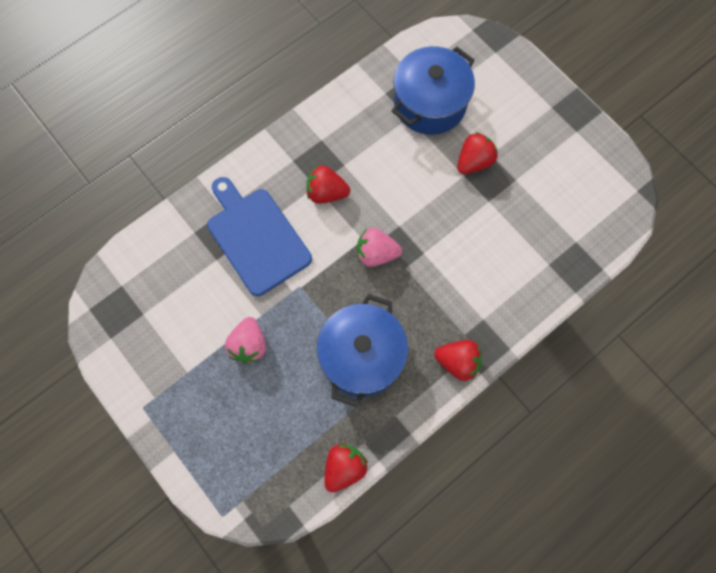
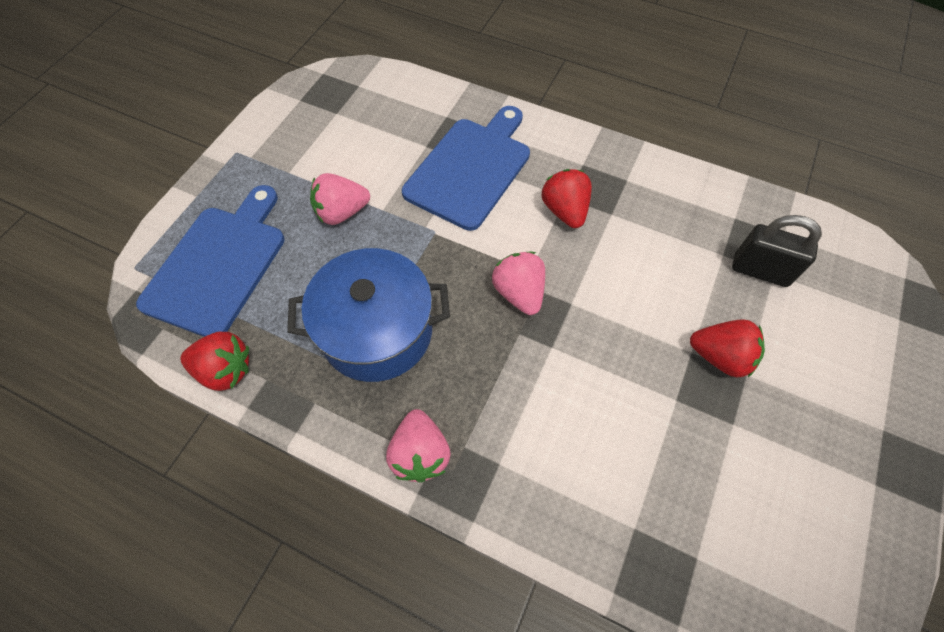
camera: 65 degrees right, 10 degrees down
blue pot [392,46,475,135] -> black padlock [732,215,822,287]
red strawberry [434,340,482,381] -> pink strawberry [386,409,451,482]
none -> blue cutting board [136,185,285,337]

